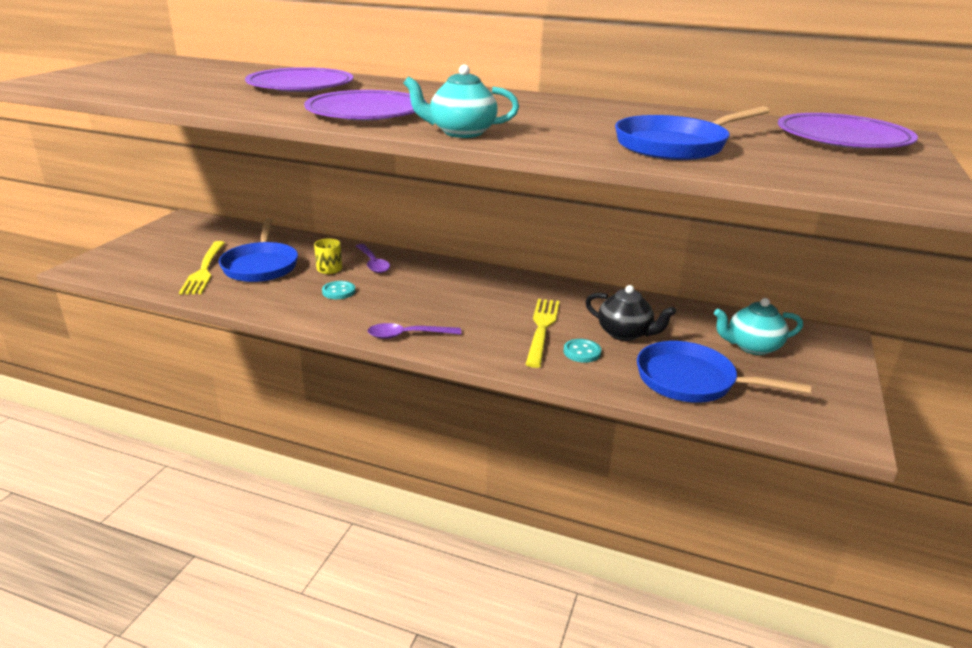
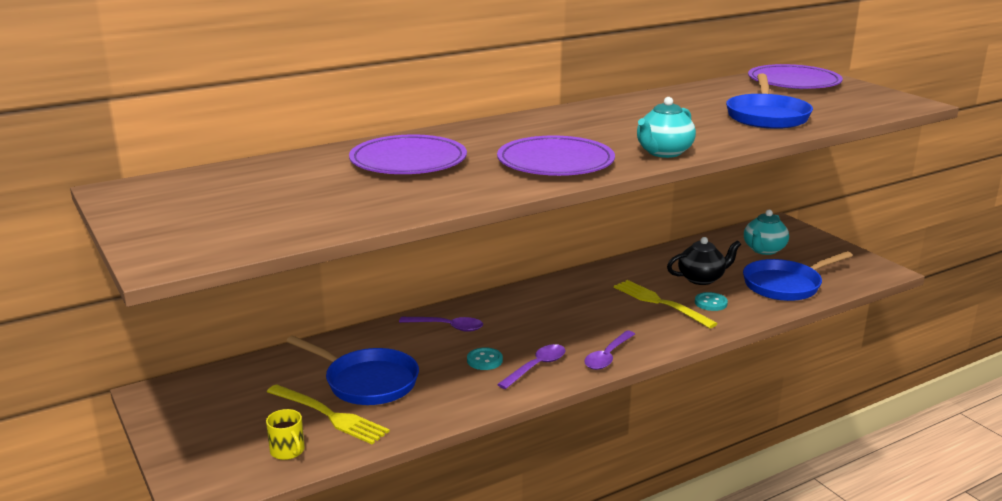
camera: 50 degrees left, 5 degrees down
yellow mug [314,238,342,274] -> yellow mug moved to [266,409,305,460]
none -> purple spoon [497,344,565,389]

